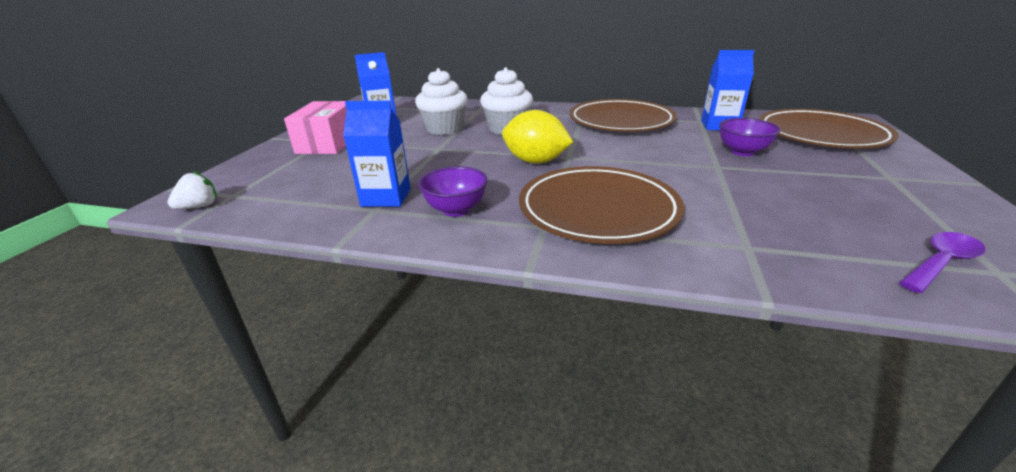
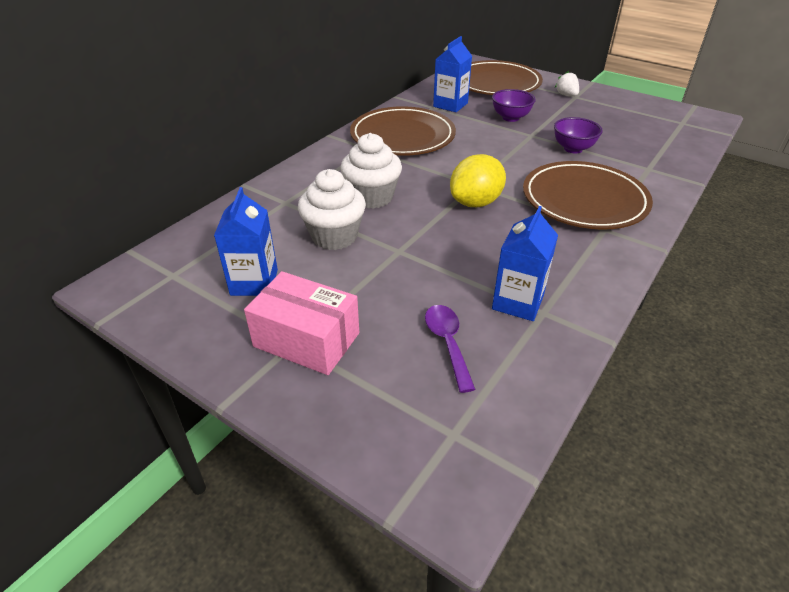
camera: 70 degrees left, 10 degrees up
white strawberry [167,171,217,209] -> white strawberry moved to [555,71,579,96]
purple bowl [418,166,488,217] -> purple bowl moved to [554,117,603,153]
purple spoon [899,232,986,293] -> purple spoon moved to [425,305,475,393]

